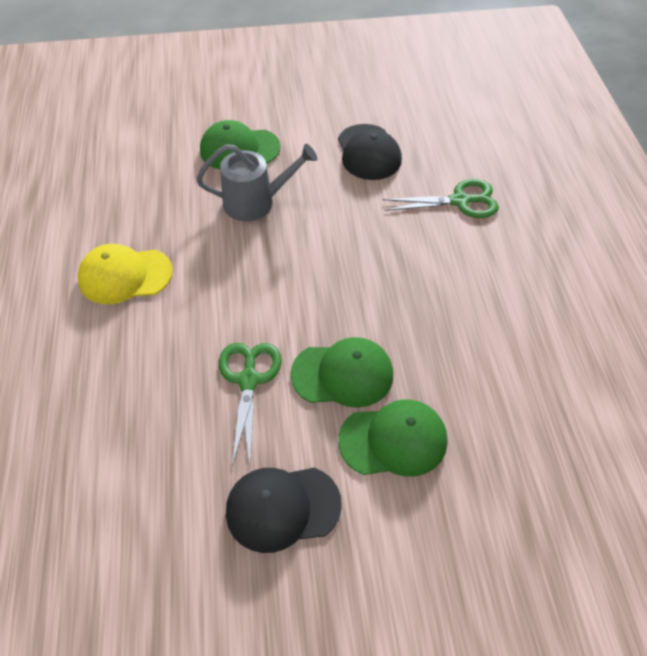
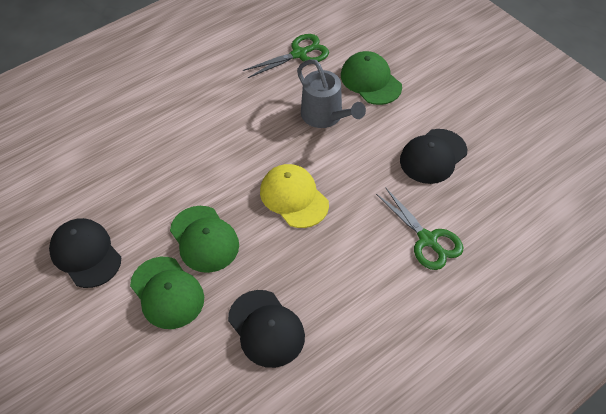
camera: 60 degrees right, 0 degrees up
yellow cap [78,244,173,304] -> yellow cap moved to [260,164,329,228]
green scissors [218,343,282,466] -> green scissors moved to [243,34,329,78]
none -> black cap [228,290,305,368]

